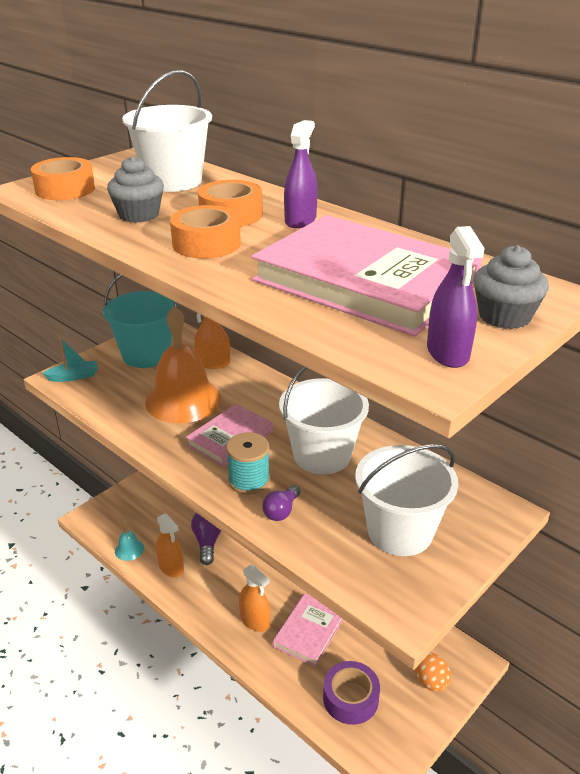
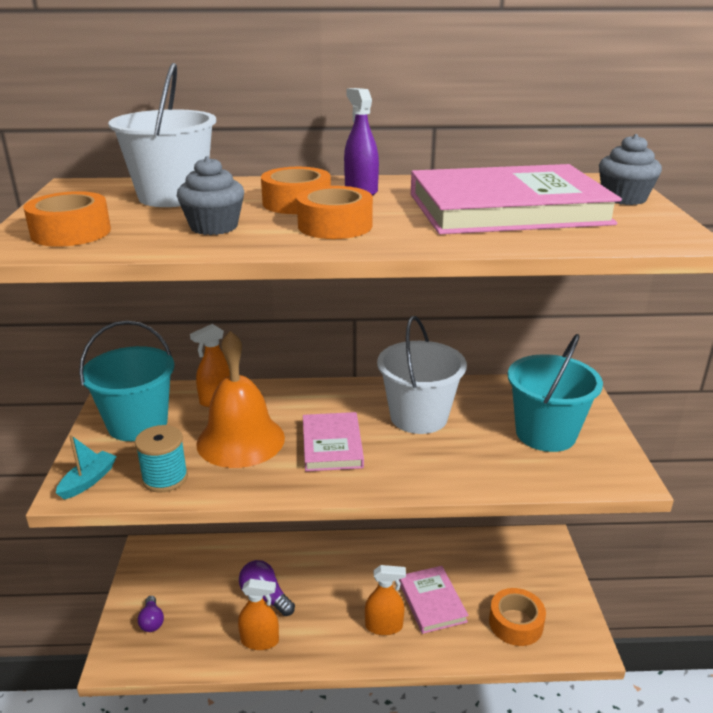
camera: 45 degrees left, 5 degrees down
turquoise bell [115,520,144,561] -> none
turquoise spool [226,432,270,495] -> turquoise spool moved to [135,425,188,493]
purple light bulb [262,485,300,521] -> purple light bulb moved to [138,596,164,632]
purple tape [323,661,380,725] -> orange tape [489,588,546,646]
white bucket [355,444,458,556] -> turquoise bucket [508,334,603,452]
orange egg [414,652,451,692] -> none
purple spray bottle [427,226,485,368] -> none

